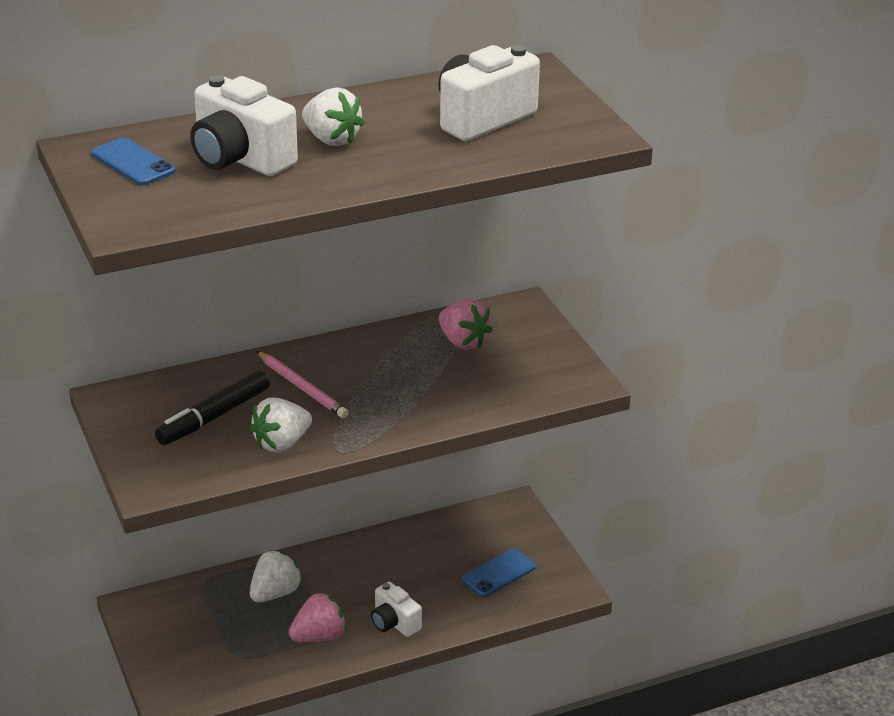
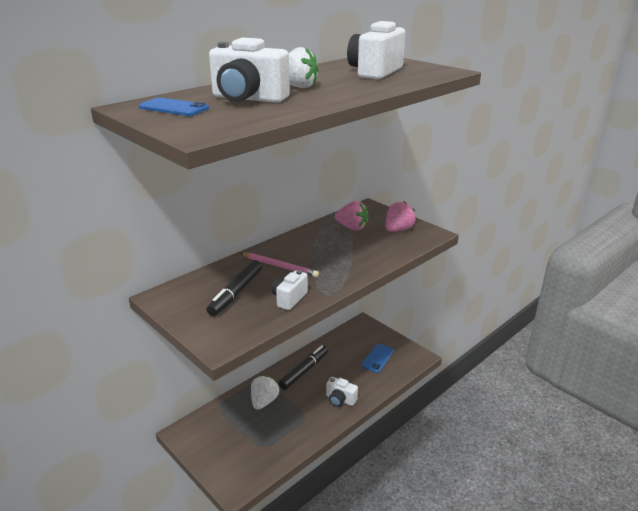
camera: 20 degrees left, 5 degrees down
white strawberry [250,398,312,453] -> white camera [272,270,308,310]
pink strawberry [289,592,347,642] -> pink strawberry moved to [386,201,416,232]
none -> black marker [279,345,328,390]

